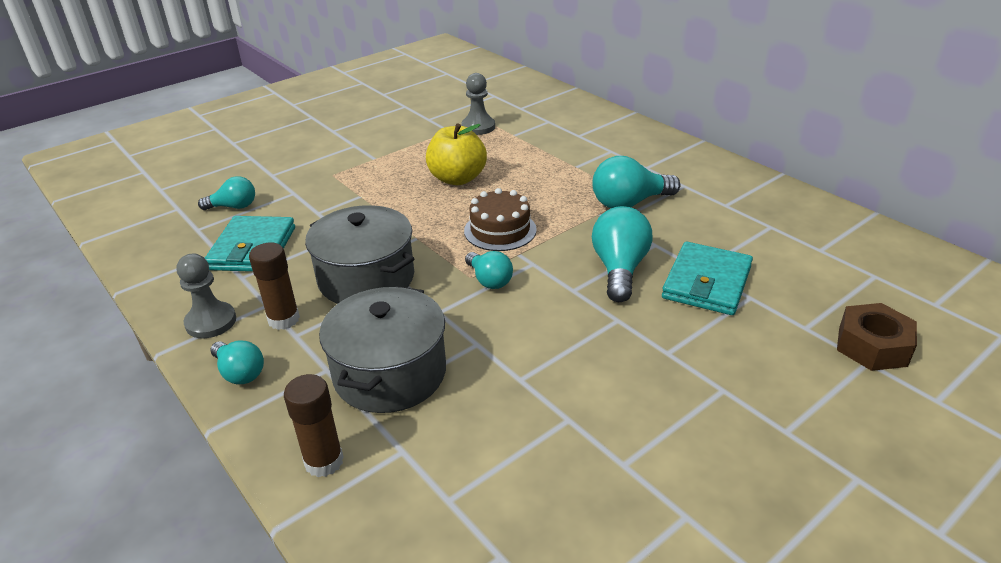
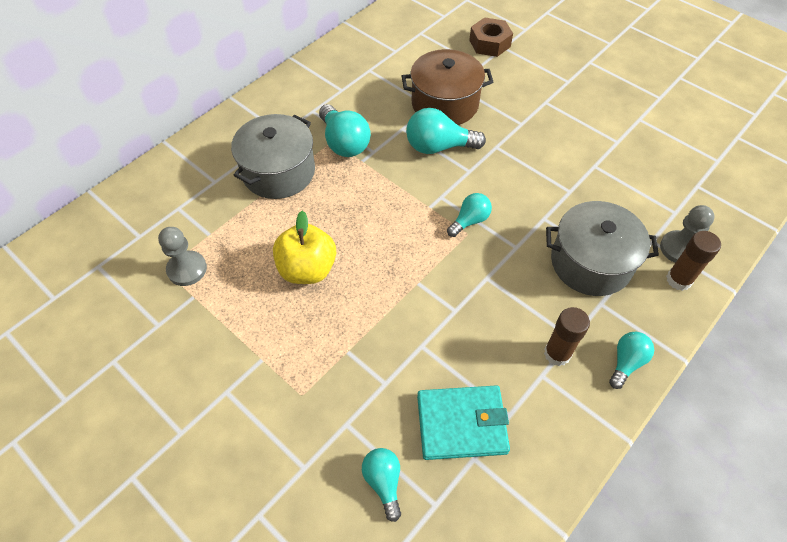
camera: 100 degrees left, 20 degrees up
grey pawn [177,253,236,338] -> grey pawn moved to [660,205,715,263]
grey pot [305,205,414,304] -> grey pot moved to [231,114,315,199]
brown cake [464,188,537,251] -> none
turquoise wallet [662,242,753,315] -> brown pot [402,49,493,125]

